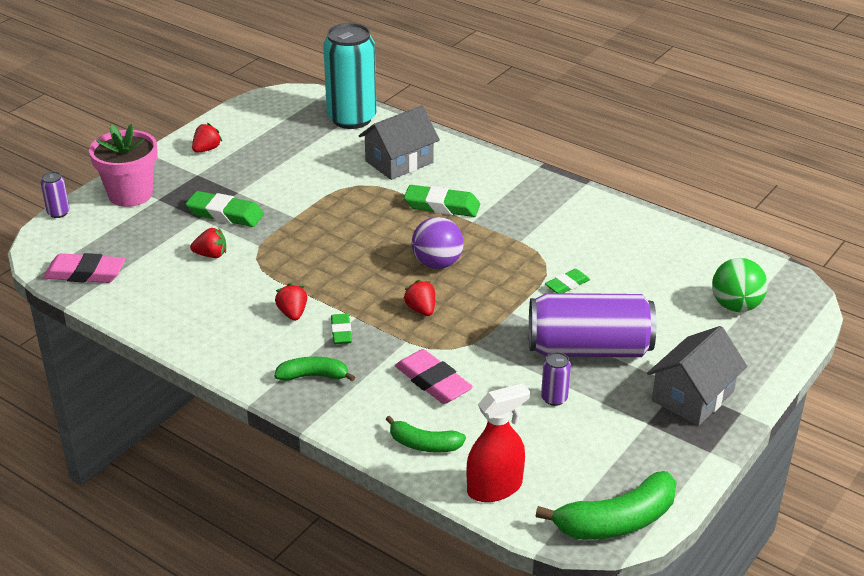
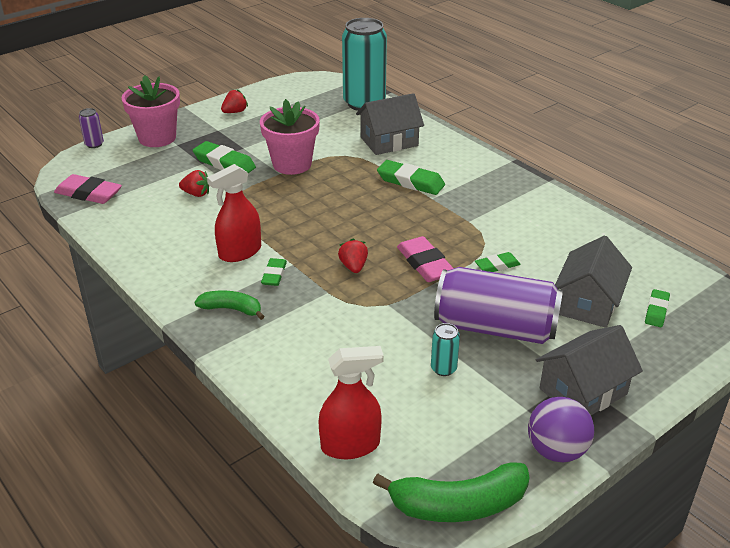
camera: 15 degrees right, 0 degrees up
red strawberry [275,283,307,321] -> red spray bottle [207,164,261,262]
green banana [386,416,466,453] -> none
pink eraser [395,349,473,404] -> pink eraser moved to [397,236,454,282]
purple ball [411,217,464,269] -> purple ball moved to [528,397,594,463]
purple can [541,352,571,406] -> turquoise can [431,323,460,376]
green ball [712,258,768,312] -> green eraser [645,289,670,327]
none -> pink flower pot [260,99,320,175]
none -> grey house [555,235,632,328]

